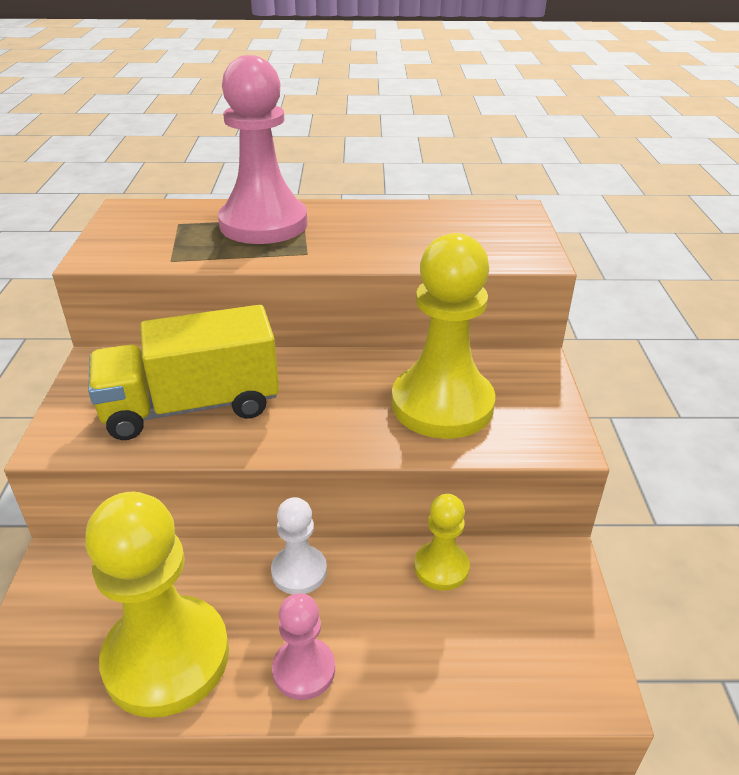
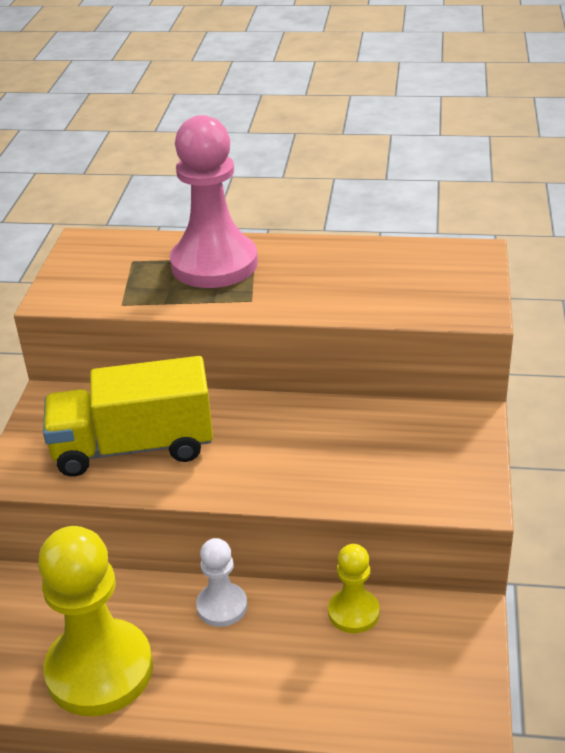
camera: 10 degrees right, 0 degrees up
pink pawn [272,593,335,700] -> none
yellow pawn [392,233,495,439] -> none

